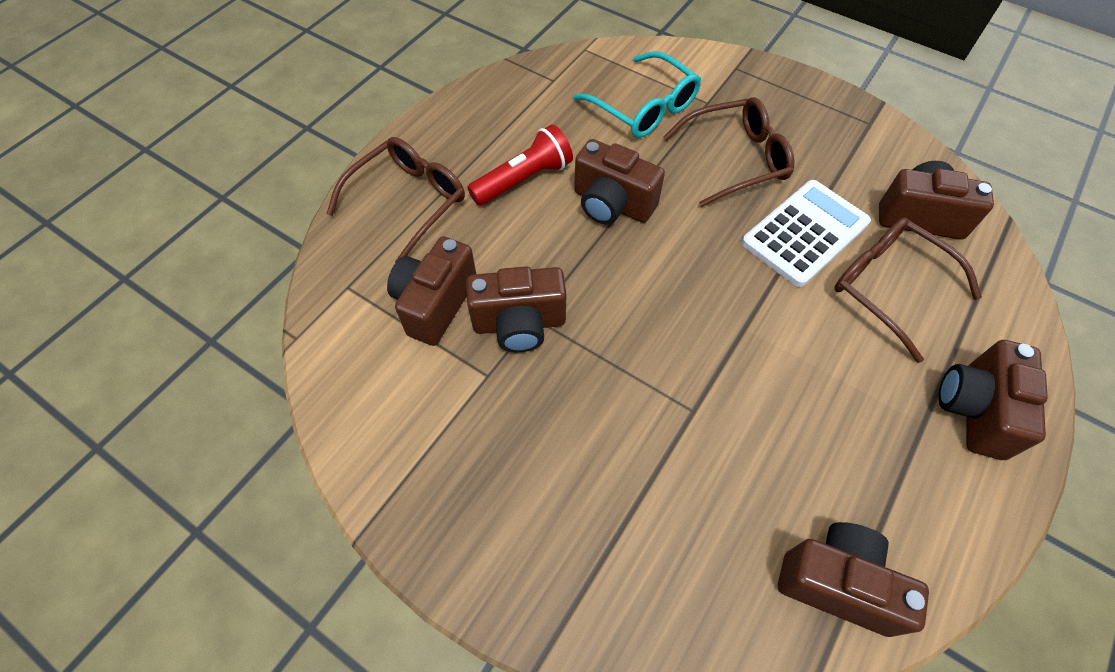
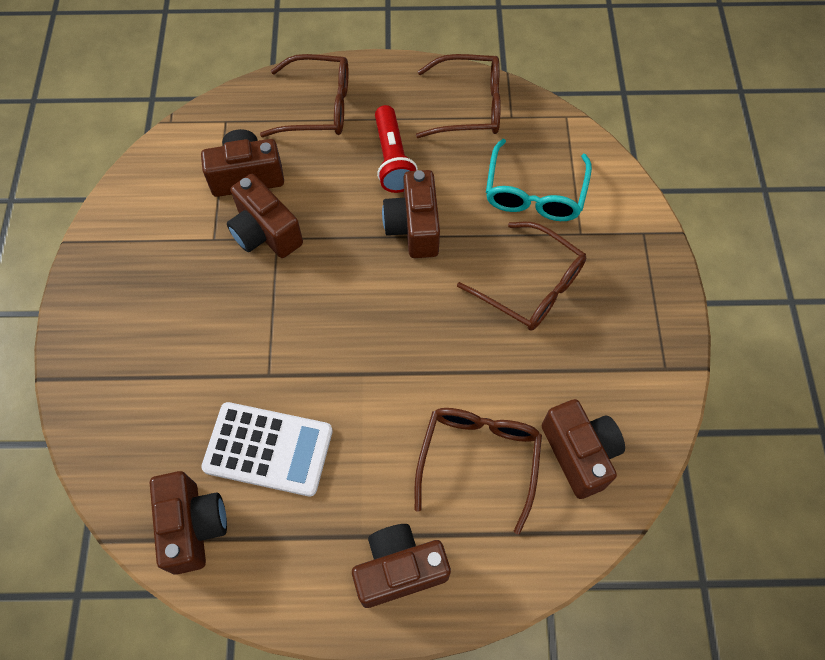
camera: 55 degrees right, 5 degrees up
red flashlight [467,124,573,206] -> red flashlight turned 60 degrees clockwise [375,105,418,193]
white calculator [742,180,871,287] -> white calculator moved to [201,402,333,497]
none -> brown glasses [416,54,501,138]

